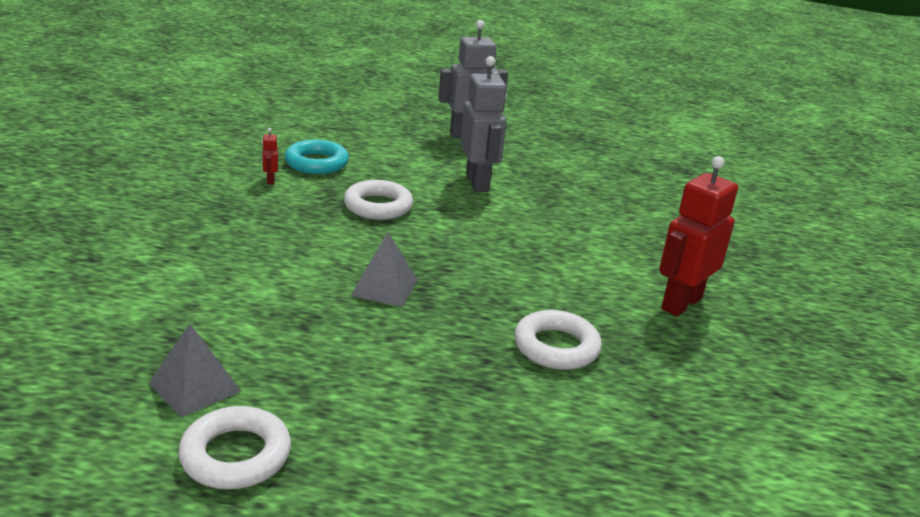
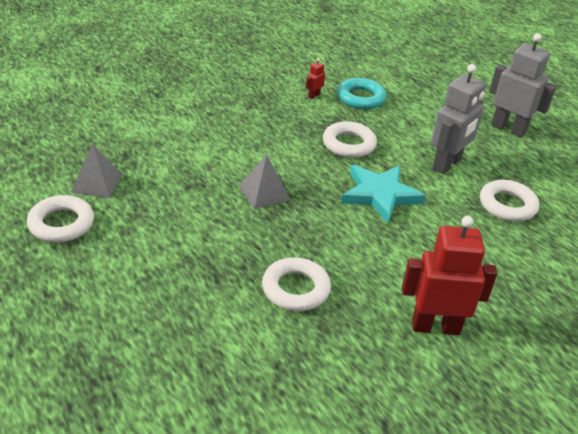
camera: 50 degrees right, 10 degrees up
none -> turquoise star [341,165,426,223]
none -> white ring [480,180,539,222]

